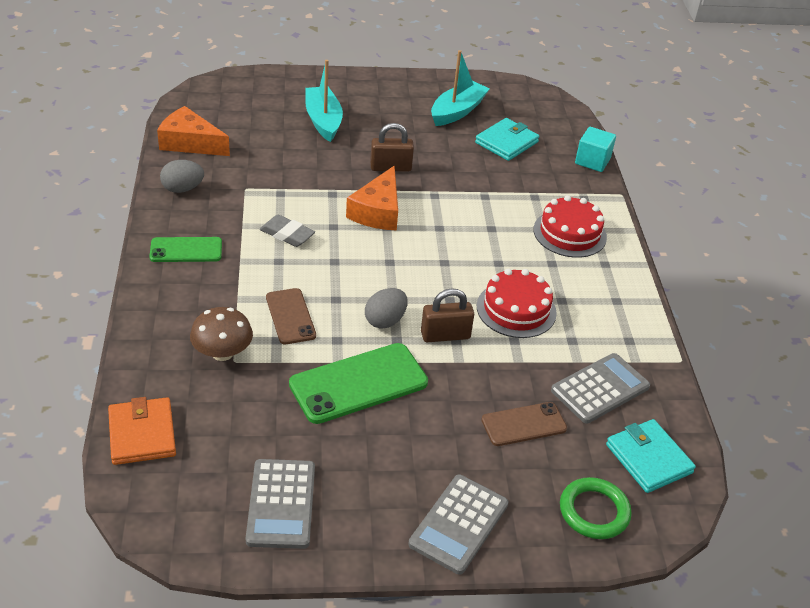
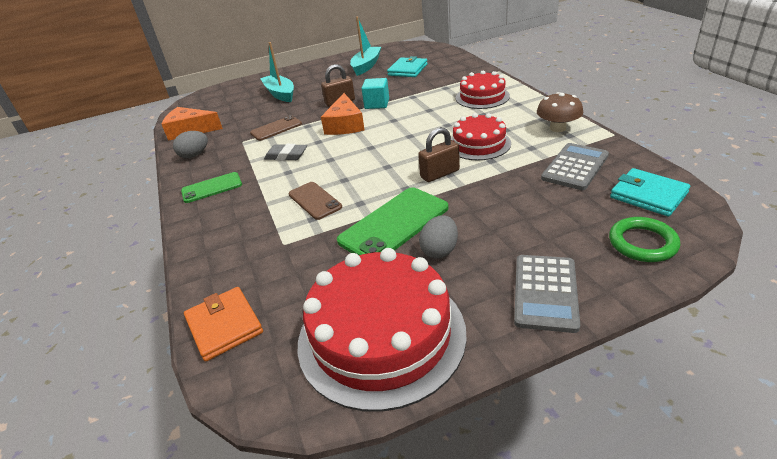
camera: 10 degrees left, 5 degrees down
brown mushroom [190,307,253,361] -> brown mushroom moved to [537,92,584,132]
grey calculator [246,459,315,549] -> red cake [298,248,467,412]
grey egg [365,288,408,329] -> grey egg moved to [419,215,458,258]
brown phone [481,402,567,446] -> brown phone moved to [250,115,302,141]
turquoise cube [575,127,616,172] -> turquoise cube moved to [362,78,389,109]

